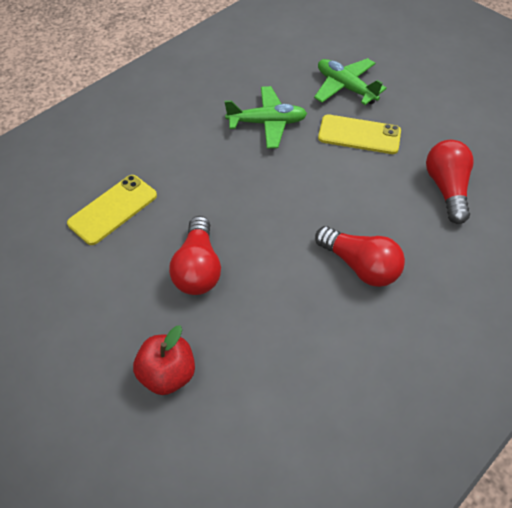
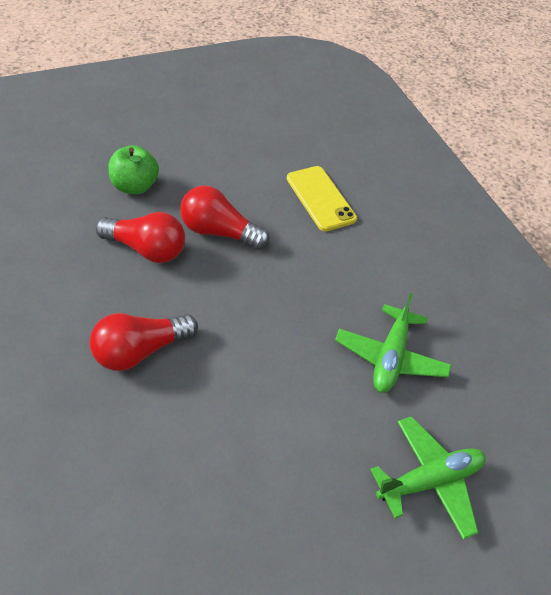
camera: 110 degrees right, 5 degrees down
red apple [133,325,195,395] -> green apple [108,145,159,194]
yellow phone [318,114,401,154] -> none
red light bulb [426,140,474,224] -> red light bulb moved to [96,212,185,263]

